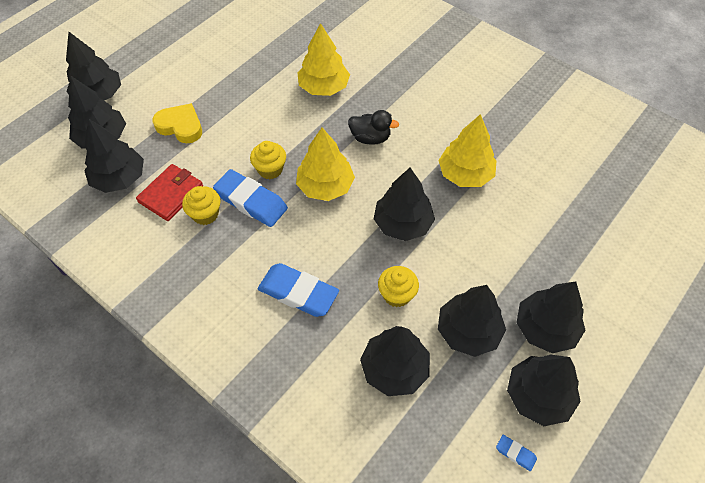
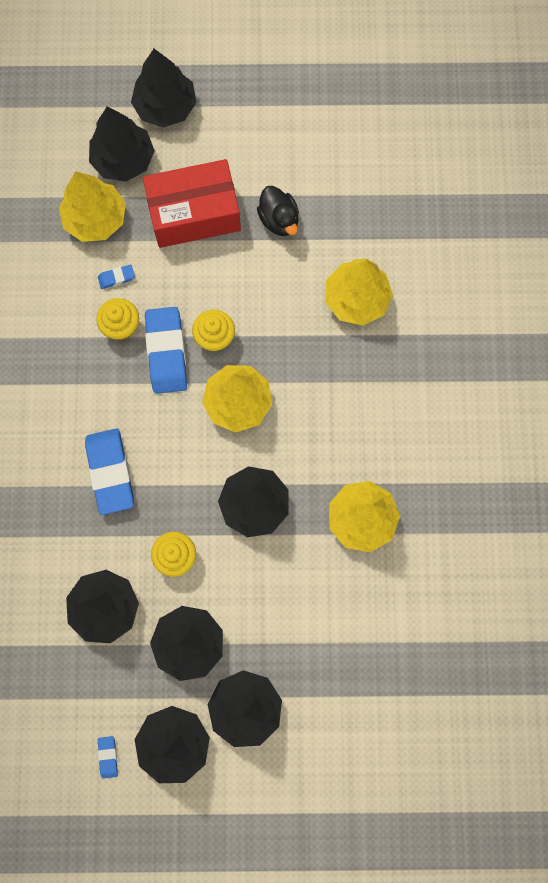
camera: 50 degrees right, 20 degrees up
black tree [84,119,144,193] -> yellow tree [59,171,126,242]
red wallet [136,164,203,221] -> blue eraser [98,265,135,289]
yellow heart [152,103,202,143] -> red box [143,159,241,248]
black duck [348,110,399,145] -> black duck moved to [257,186,299,236]

